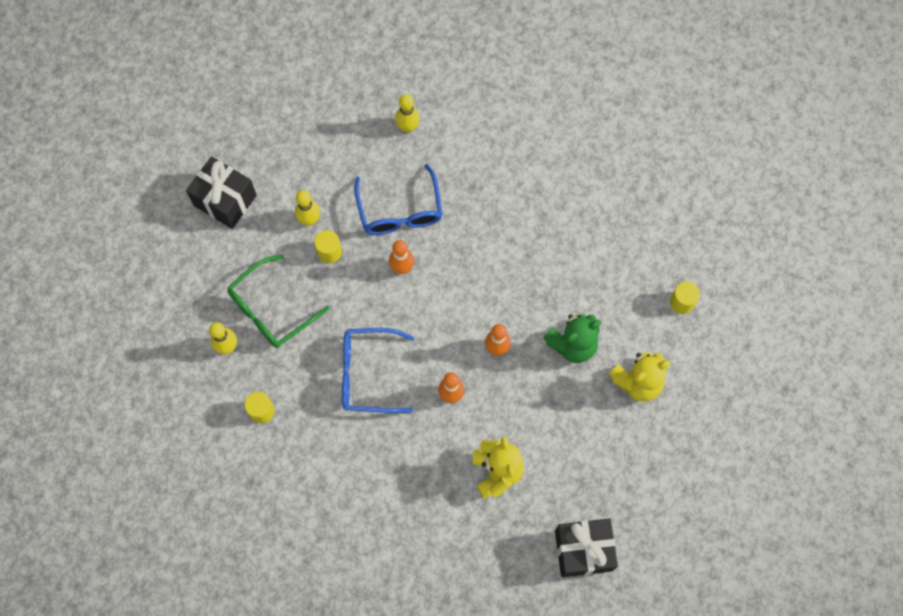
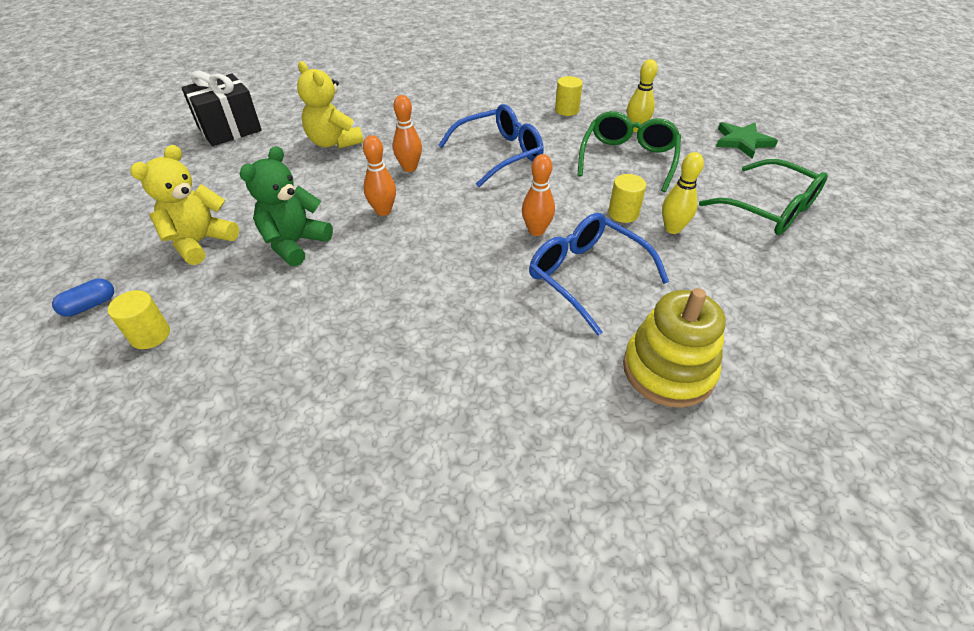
camera: 150 degrees right, 25 degrees down
black gift [186,156,257,229] -> green glasses [699,159,828,235]
yellow bowling pin [395,94,420,133] -> yellow stacking toy [623,288,726,408]
none -> blue capsule [52,278,114,317]
none -> green star [716,122,778,158]

